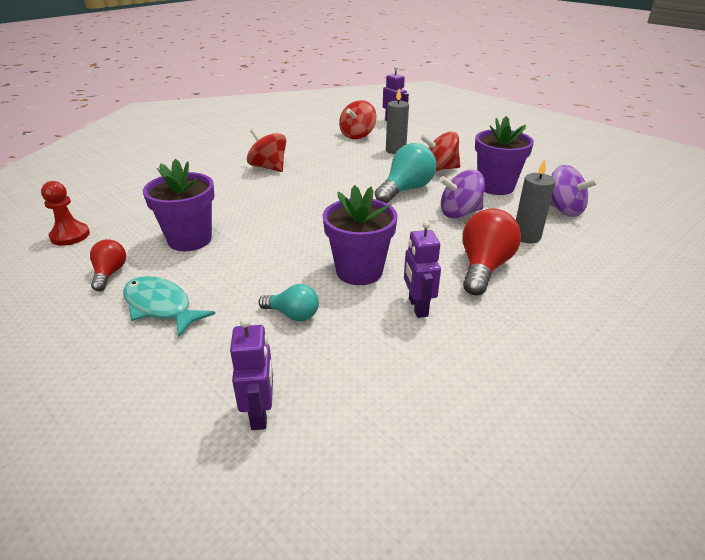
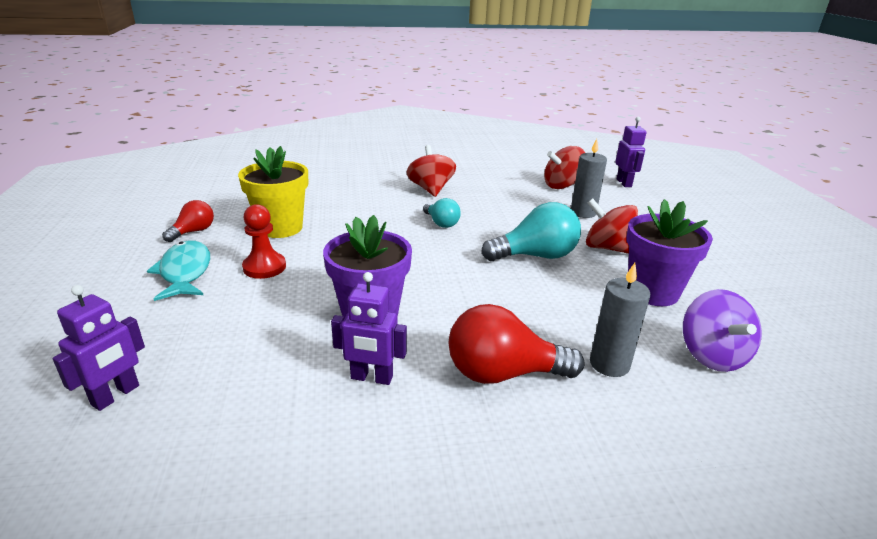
camera: 35 degrees right, 5 degrees down
red pawn [41,181,90,246] -> red pawn moved to [242,204,286,279]
purple flower pot [143,159,215,251] -> yellow flower pot [238,146,308,238]
turquoise light bulb [258,284,319,321] -> turquoise light bulb moved to [423,198,461,228]
purple robot [404,221,441,318] -> purple robot turned 105 degrees counterclockwise [331,272,407,385]
purple spinning top [439,169,485,218] -> none
red light bulb [462,209,521,295] -> red light bulb turned 150 degrees counterclockwise [449,304,585,384]

